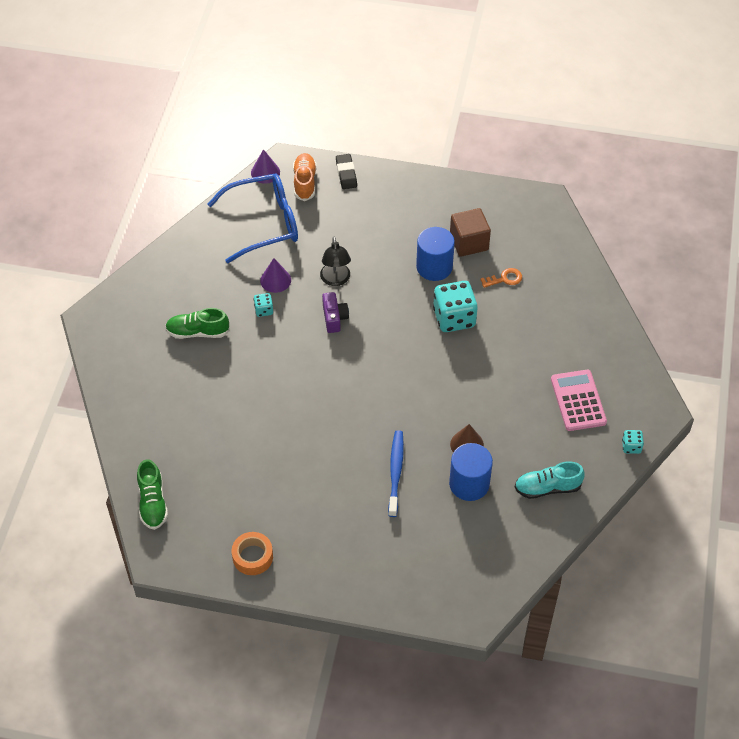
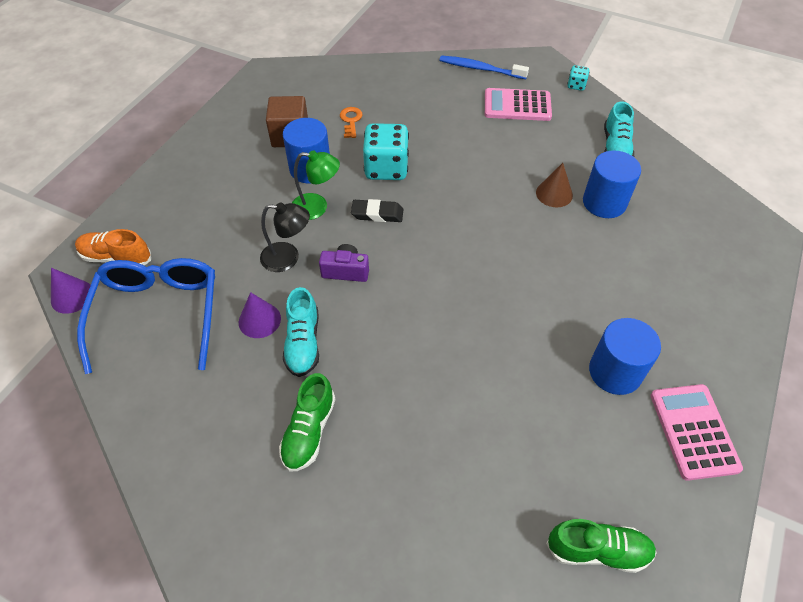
camera: 75 degrees left, 0 degrees up
orange tape [232,532,273,575] -> pink calculator [650,384,743,481]
turquoise dice [254,293,273,317] -> turquoise shoe [283,287,319,377]
black eraser [336,154,357,189] -> black eraser moved to [351,199,403,222]
blue toothbrush [388,430,404,517] -> blue toothbrush moved to [439,55,529,79]
none -> green lamp [292,150,340,220]
none -> blue cylinder [589,318,661,395]

